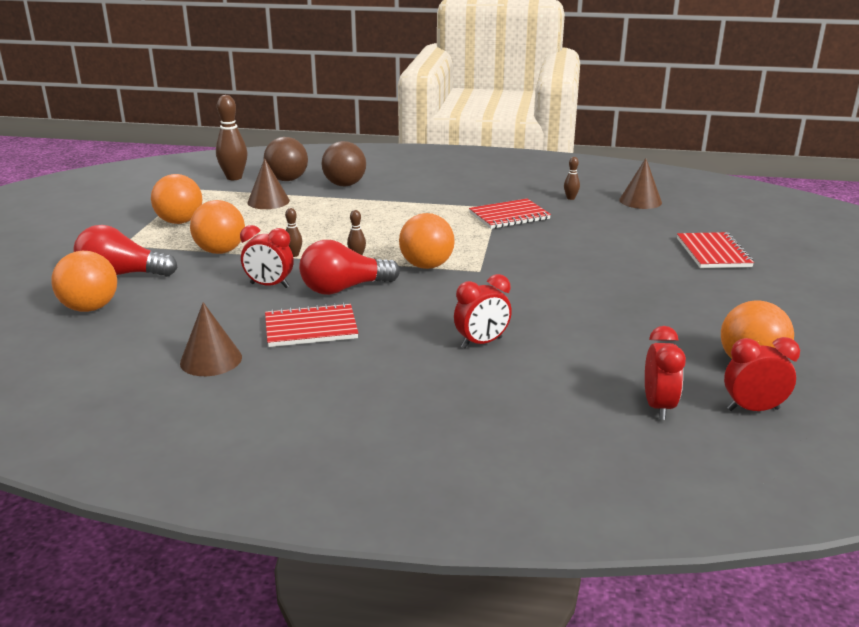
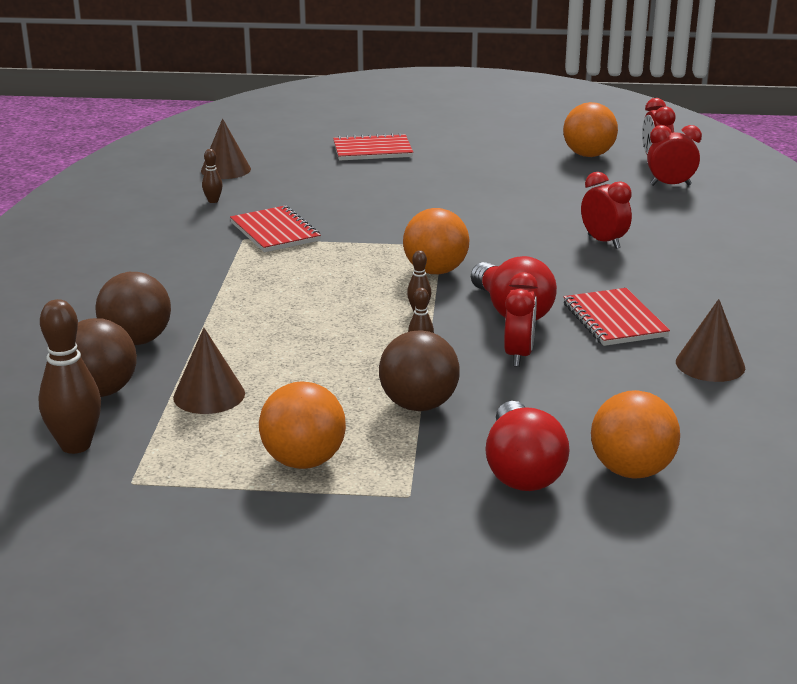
camera: 95 degrees left, 0 degrees up
orange ball [190,200,245,254] -> brown ball [379,330,460,411]

